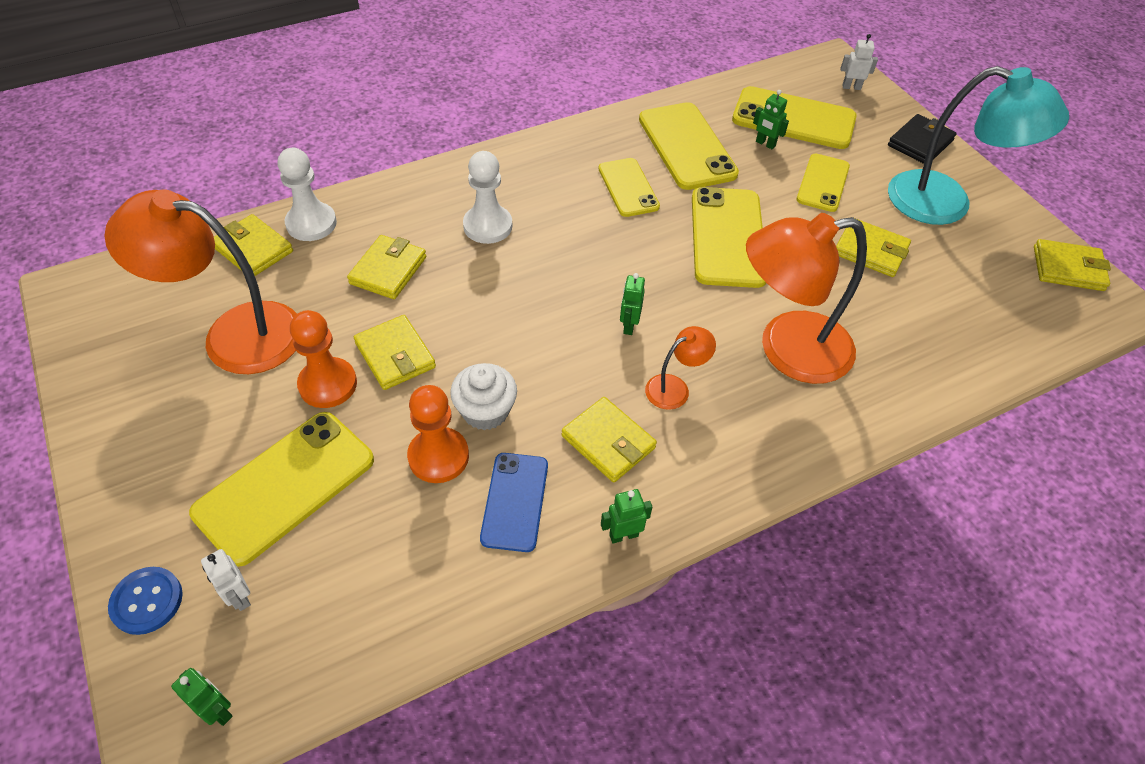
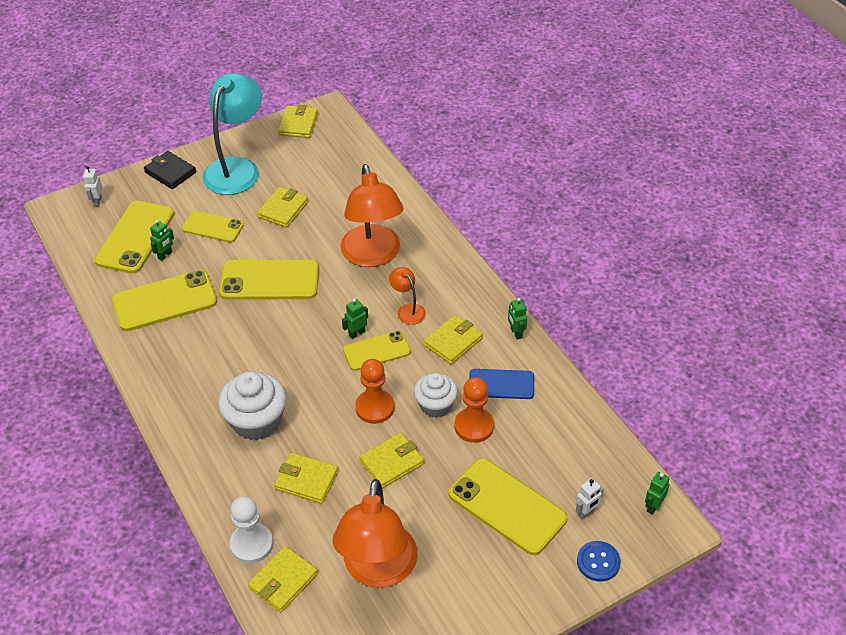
camera: 90 degrees left, 5 degrees down
orange pawn [290,310,357,408] -> orange pawn moved to [355,359,394,424]
white pawn [463,151,512,244] -> white cupcake [218,372,286,441]
yellow phone [598,158,660,217] -> yellow phone moved to [343,330,411,371]
green robot [620,273,645,335] -> green robot turned 135 degrees clockwise [342,298,368,339]

